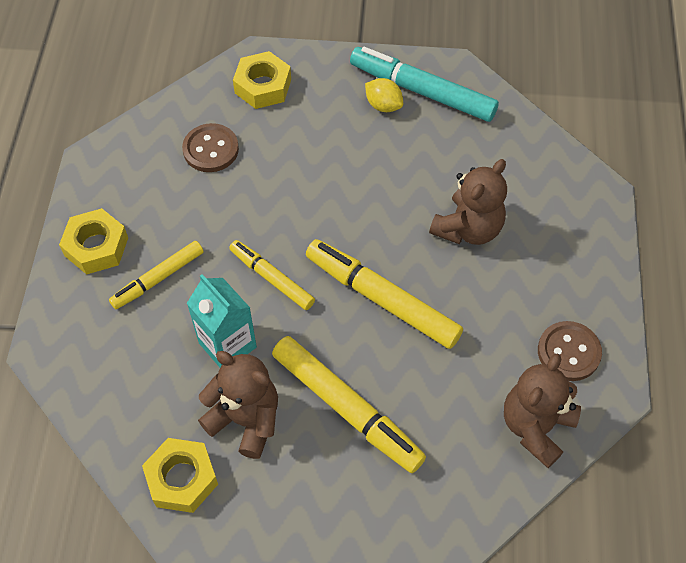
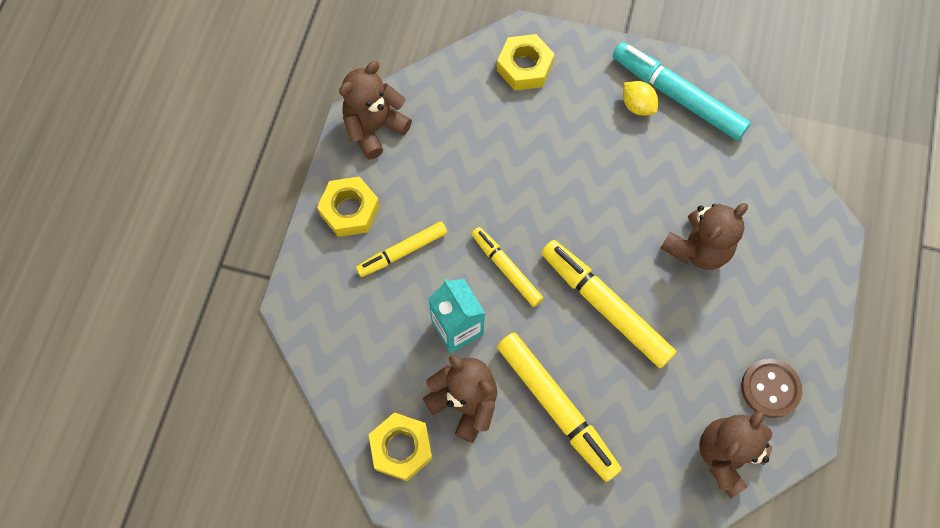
camera: 10 degrees right, 10 degrees up
brown button [182,123,239,172] -> none
none -> brown teddy bear [339,61,412,159]

